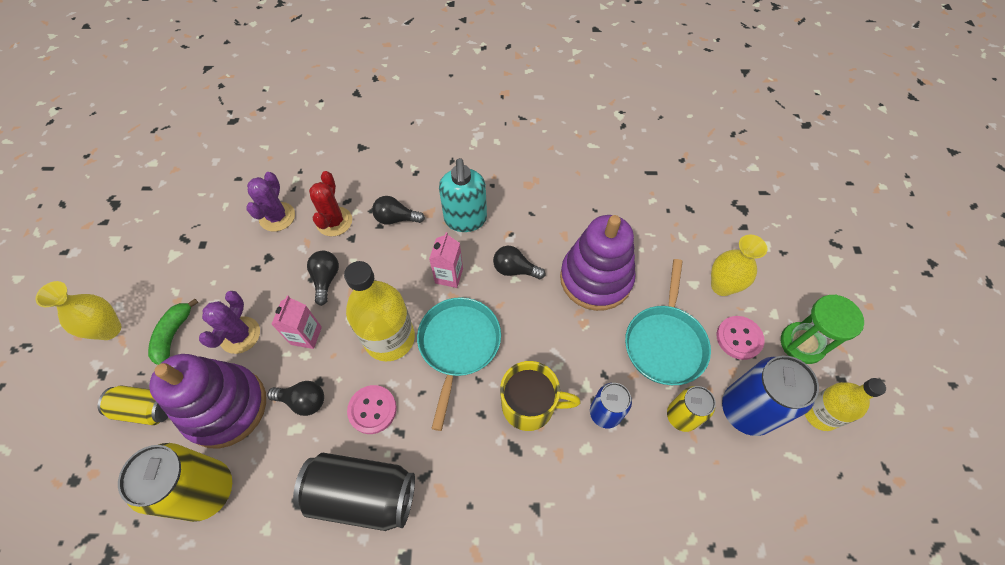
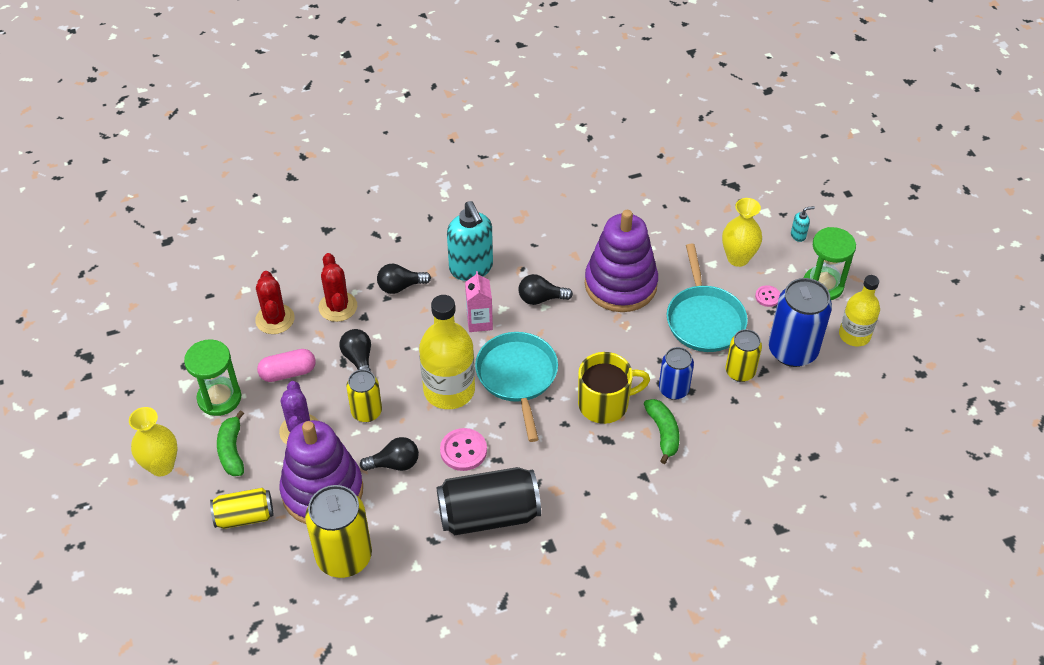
camera: 20 degrees left, 10 degrees down
purple cactus [246,172,295,232] -> red cactus [255,271,294,334]
pink carton [271,296,322,349] -> yellow can [346,369,382,422]
pink button [716,316,765,360] -> pink button [755,285,780,307], size x0.59
none -> green hourglass [184,339,241,416]
none -> pink capsule [257,349,316,382]
none -> green banana [644,399,680,464]
none -> turquoise soap dispenser [791,206,815,242]

